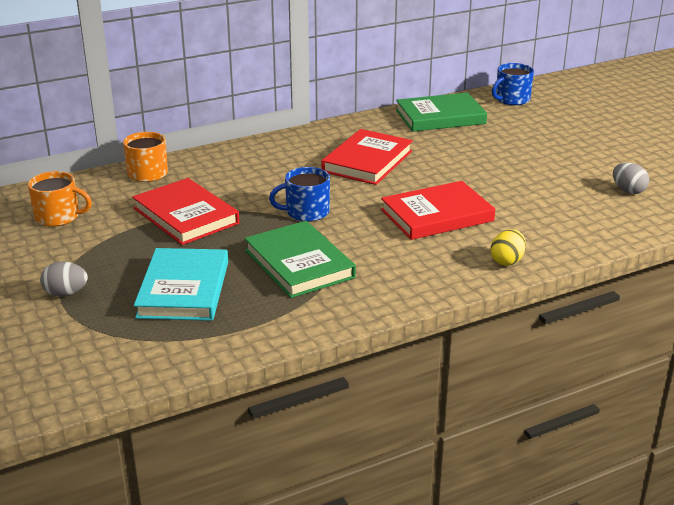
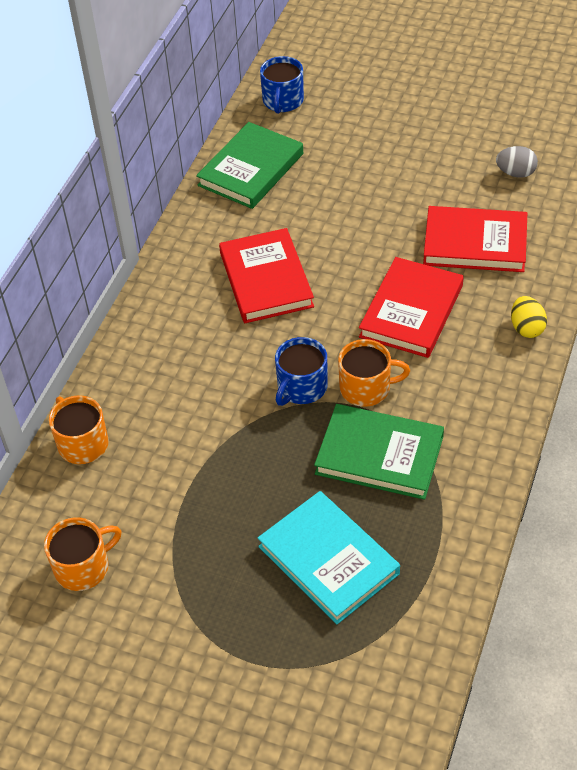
camera: 40 degrees left, 20 degrees up
grey egg [40,261,88,297] -> none
red book [132,178,239,245] -> red book moved to [423,206,527,272]
none -> orange mug [338,339,410,407]

